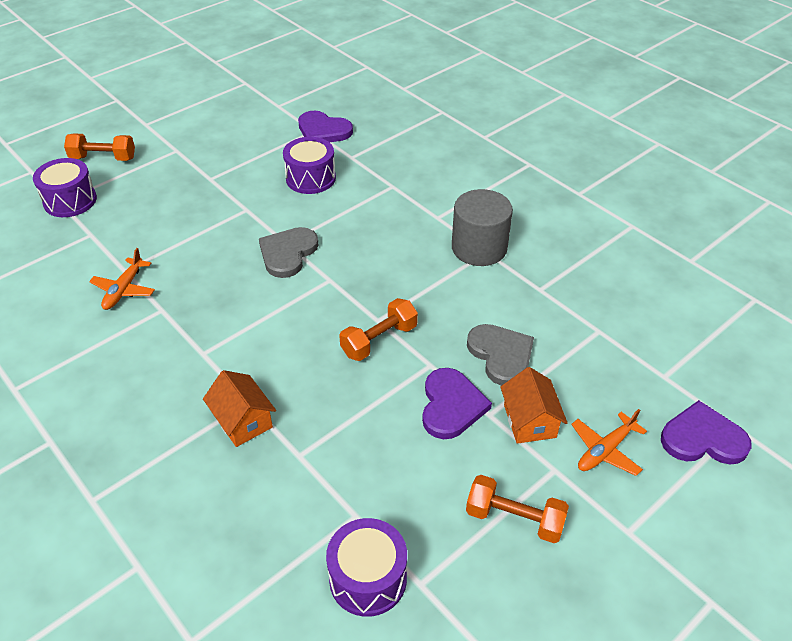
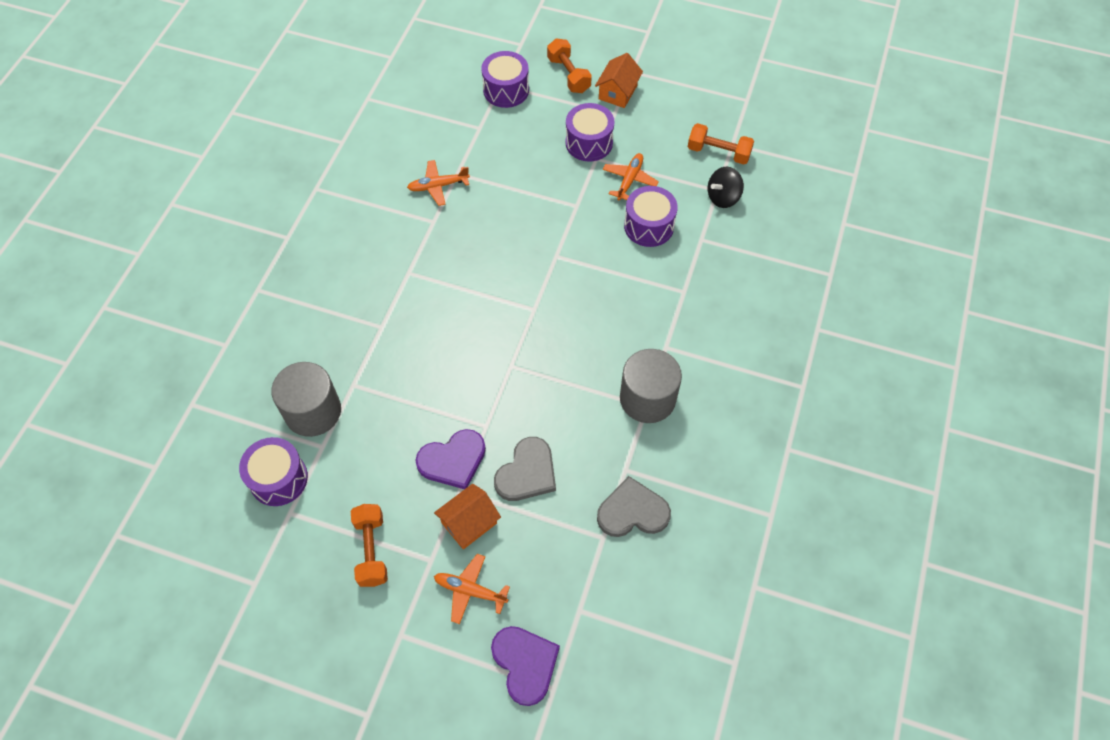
camera: 60 degrees right, 15 degrees up
orange house [203,370,276,447] -> orange house moved to [595,53,643,108]
grey heart [259,227,319,278] -> grey heart moved to [597,476,671,537]
purple heart [298,111,353,142] -> black spinning top [708,167,744,208]
orange dumbbell [339,298,418,361] -> orange dumbbell moved to [688,123,754,165]
none -> grey cylinder [271,362,341,437]
none -> purple drum [565,103,614,162]
none -> orange plane [602,153,659,200]

